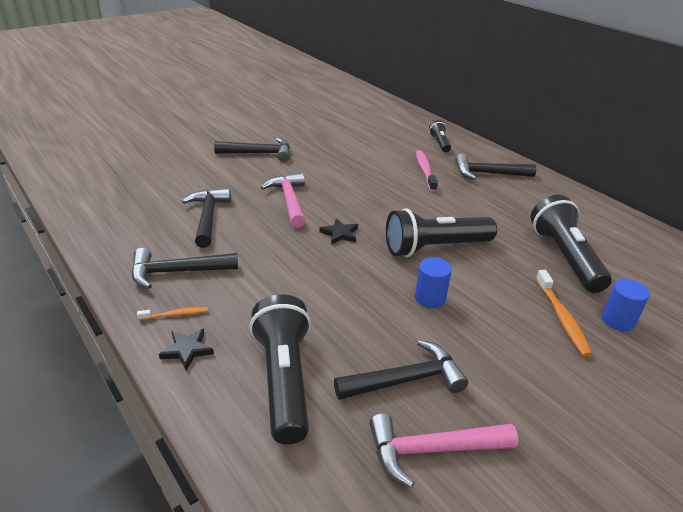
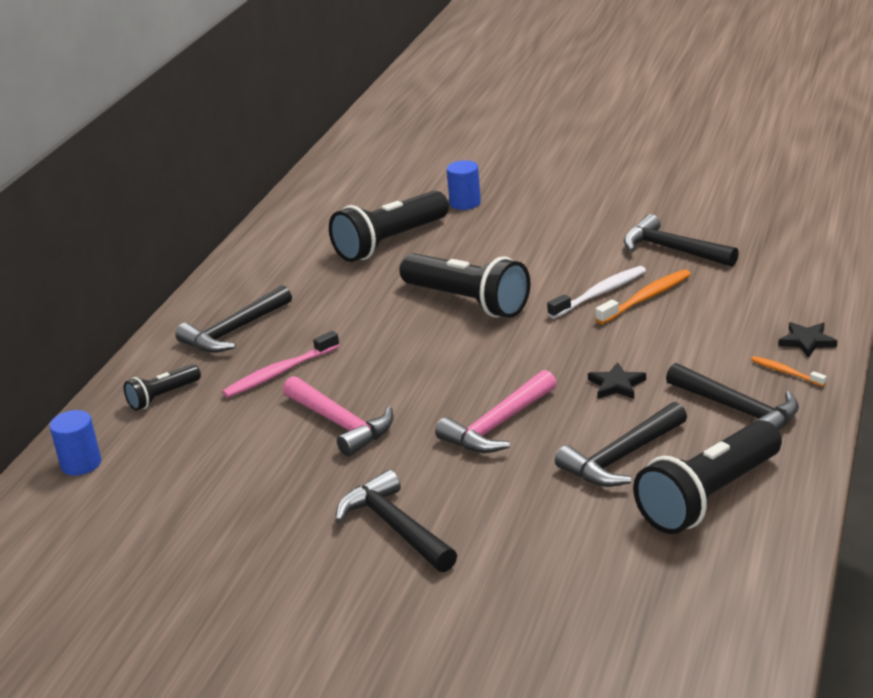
camera: 120 degrees left, 5 degrees down
black flashlight [250,294,311,444] -> black flashlight moved to [633,420,782,534]
black star [319,218,358,245] -> black star moved to [588,362,646,399]
pink hammer [369,413,518,488] -> pink hammer moved to [283,376,394,456]
blue cylinder [415,257,452,308] -> blue cylinder moved to [50,410,101,476]
black hammer [455,154,536,180] -> black hammer turned 75 degrees clockwise [175,285,292,353]
orange toothbrush [536,270,592,357] -> orange toothbrush moved to [595,269,691,324]
none -> white toothbrush [547,266,646,319]

